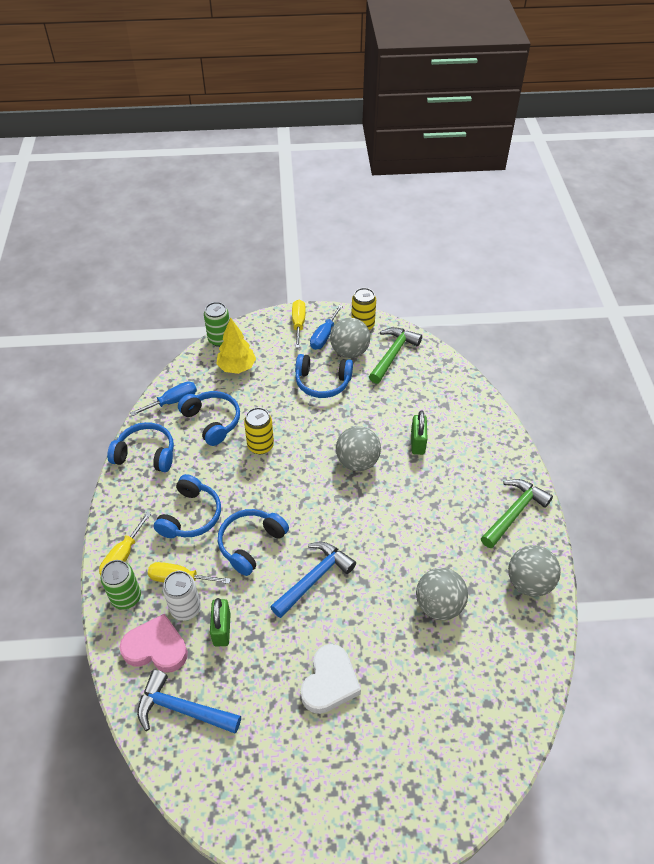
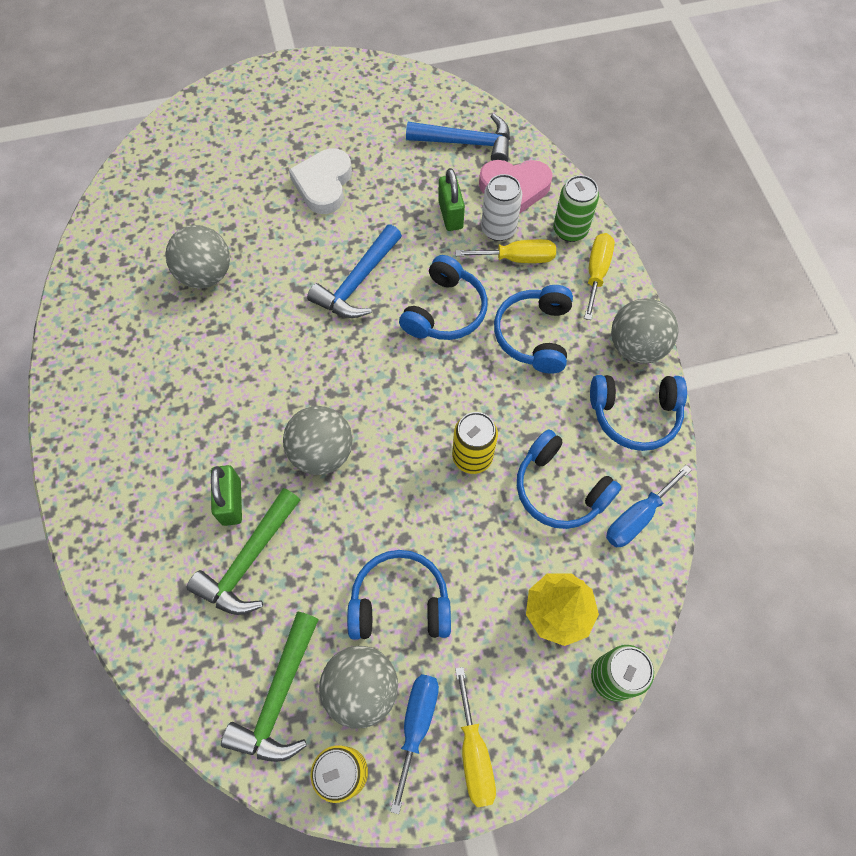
camera: 170 degrees right, 15 degrees up
green hammer [481,479,553,548] -> green hammer moved to [187,488,300,615]
grey ball [508,545,561,597] -> grey ball moved to [611,298,678,364]

